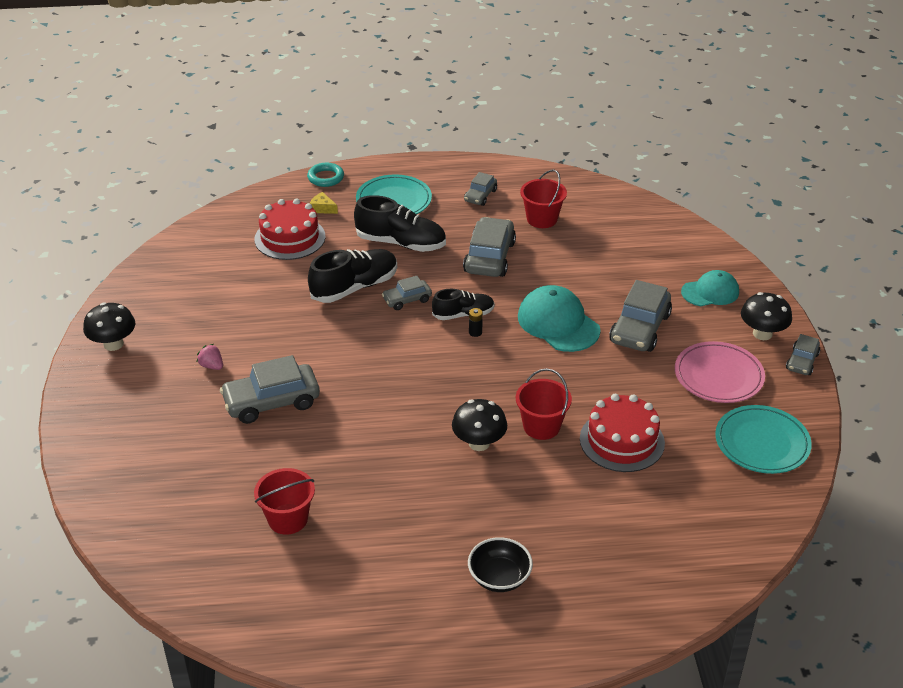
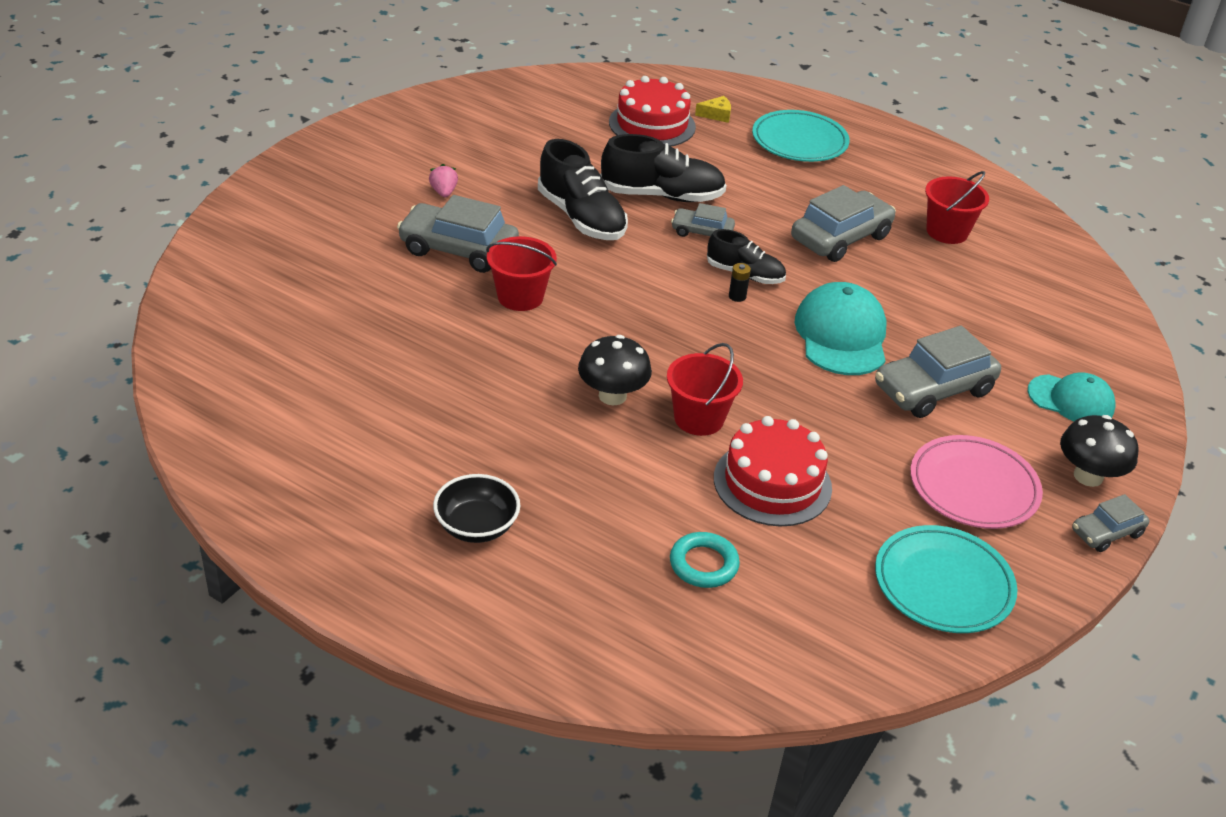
camera: 35 degrees right, 0 degrees up
black mushroom [83,302,135,351] -> none
red bucket [254,468,315,535] -> red bucket moved to [486,236,557,311]
turquoise ring [307,163,344,187] -> turquoise ring moved to [670,532,740,588]
yellow cheese [310,192,338,214] -> yellow cheese turned 105 degrees clockwise [695,96,731,123]
black shoe [354,195,446,252] -> black shoe moved to [538,139,628,240]
grey car [464,172,497,206] -> none

